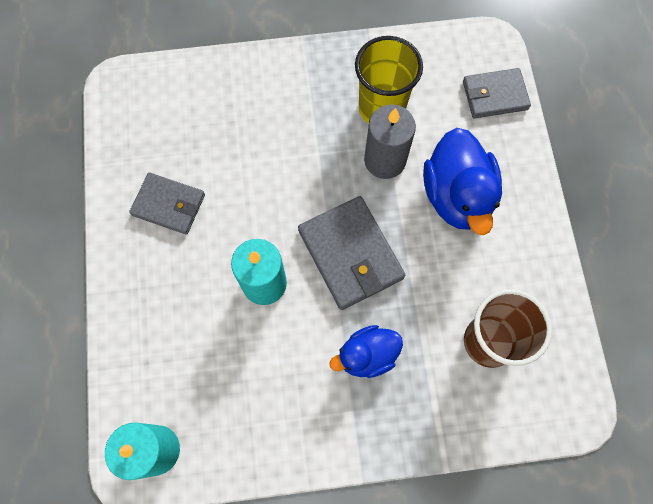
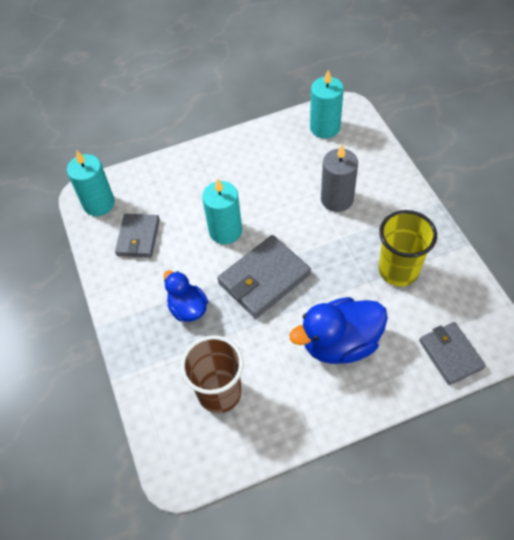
camera: 80 degrees right, 15 degrees down
grey wallet [129,173,205,235] -> grey wallet moved to [115,214,160,258]
grey candle [364,105,416,179] -> grey candle moved to [321,145,358,212]
none -> turquoise candle [310,69,344,139]

